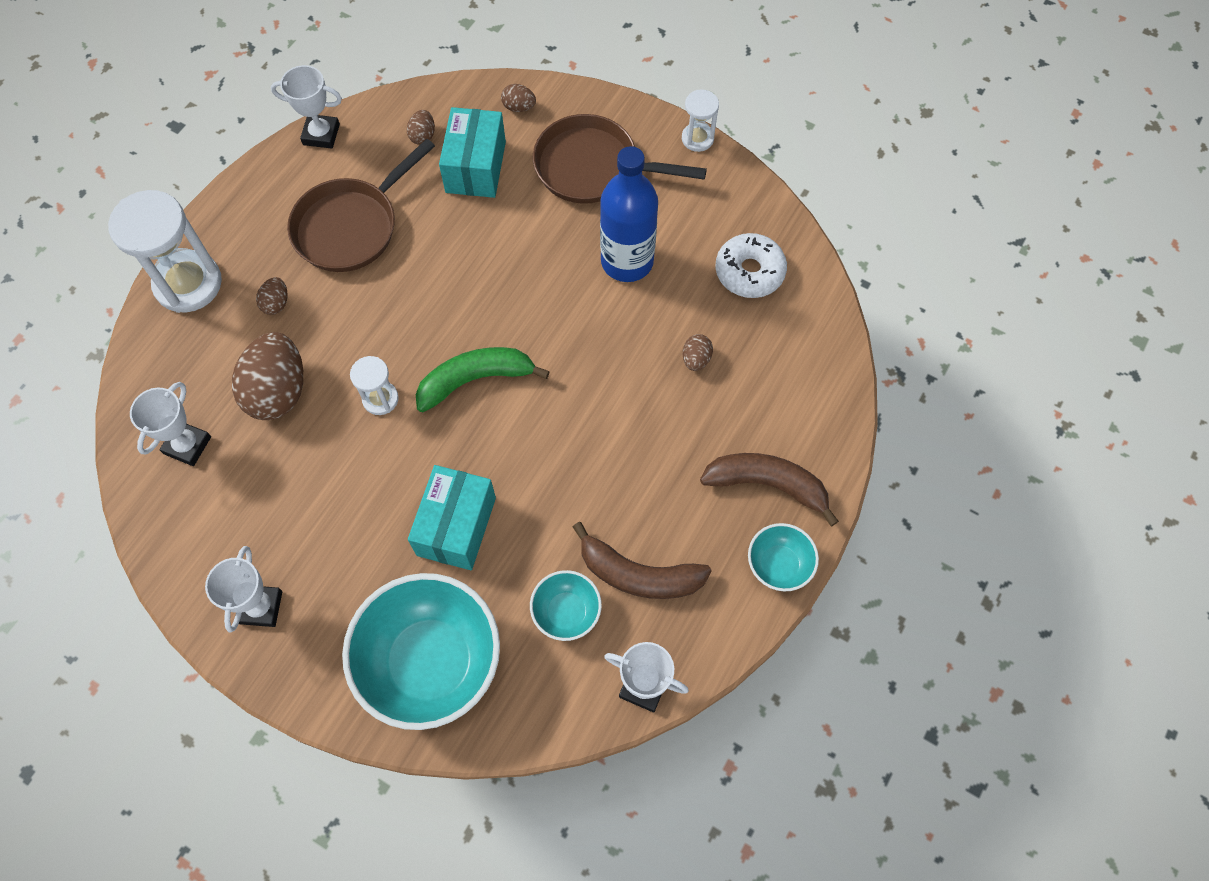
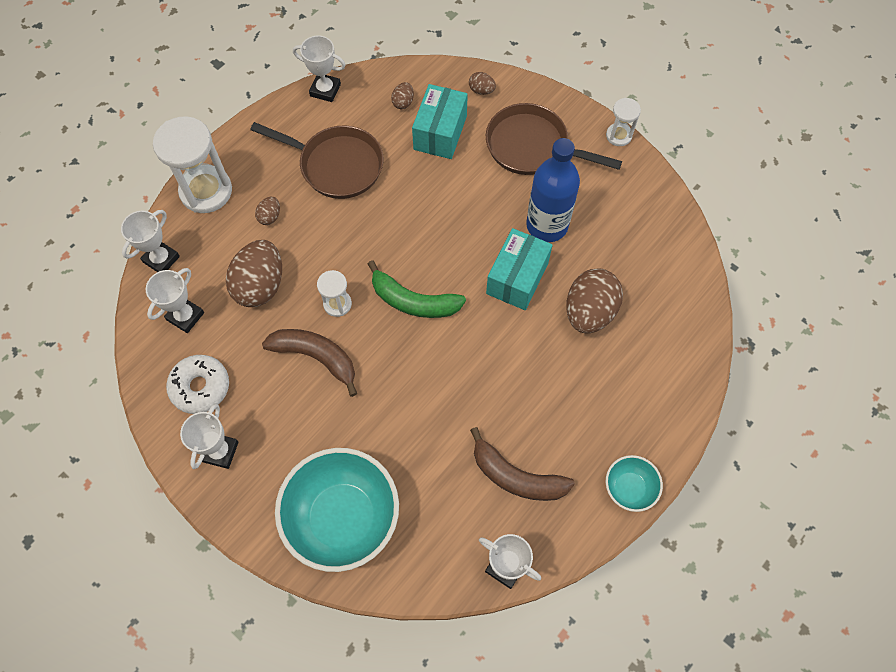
camera: 10 degrees right, 0 degrees up
brown pan [287,139,435,272] -> brown pan turned 120 degrees counterclockwise [250,122,383,199]
turquoise box [408,465,496,570] -> turquoise box moved to [486,228,553,310]
green banana [416,347,550,412] -> green banana turned 150 degrees counterclockwise [368,260,466,318]
turquoise bowl [530,570,602,641] -> none
brown egg [683,334,713,371] -> brown egg [566,268,623,334], size x2.20
brown banana [700,453,839,526] -> brown banana moved to [262,329,357,397]
white donut [715,233,787,298] -> white donut moved to [166,355,229,414]
none -> white trophy [121,210,180,272]

